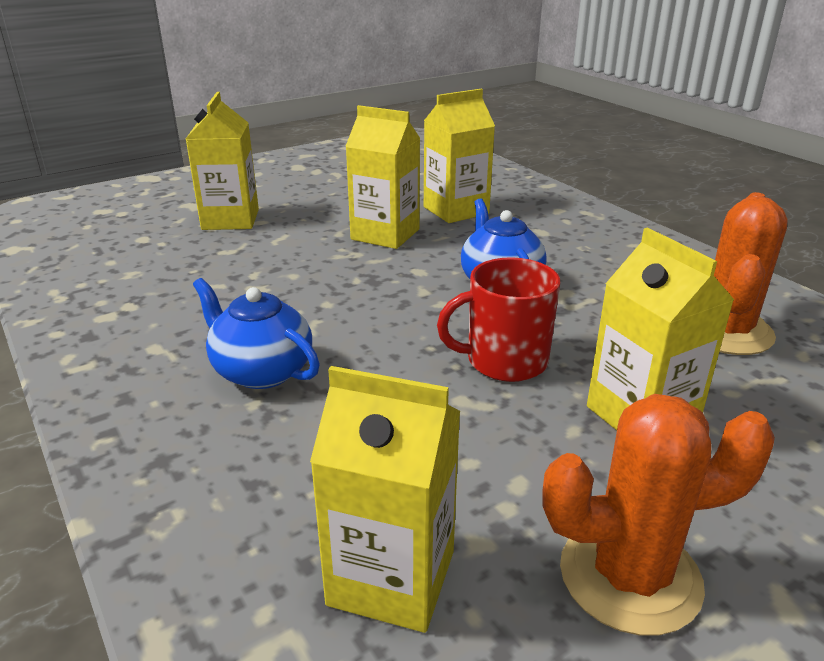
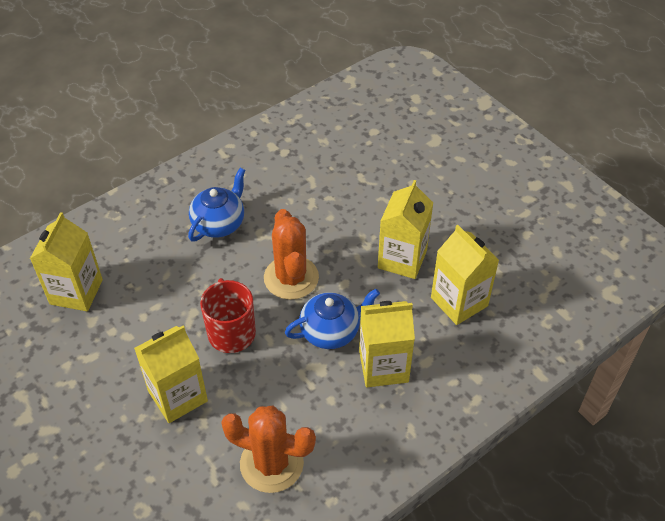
camera: 85 degrees right, 20 degrees up
yellow carton [186,92,259,230] -> yellow carton moved to [359,301,415,387]
orange cactus [543,394,775,636] -> orange cactus moved to [264,209,319,300]

